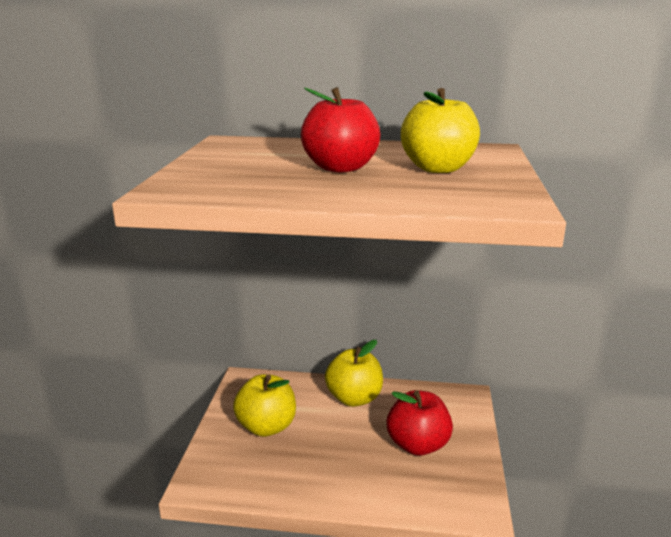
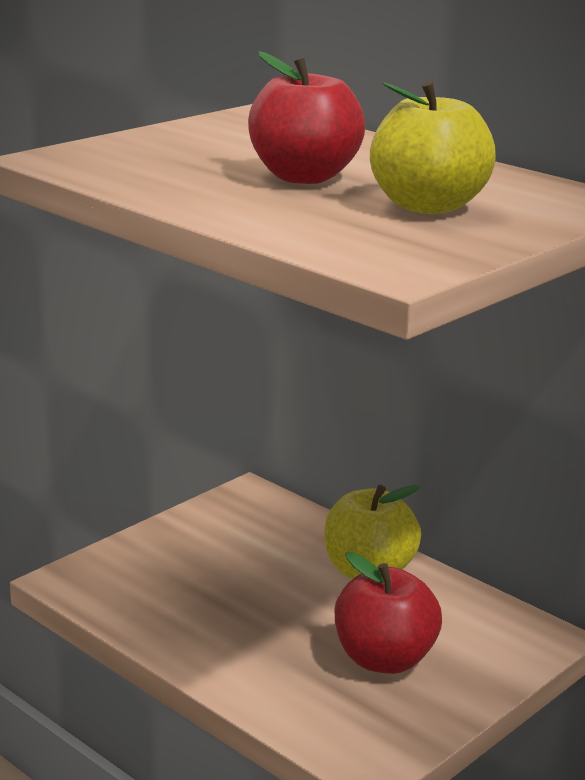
camera: 35 degrees right, 0 degrees up
yellow apple [233,374,296,437] -> none

